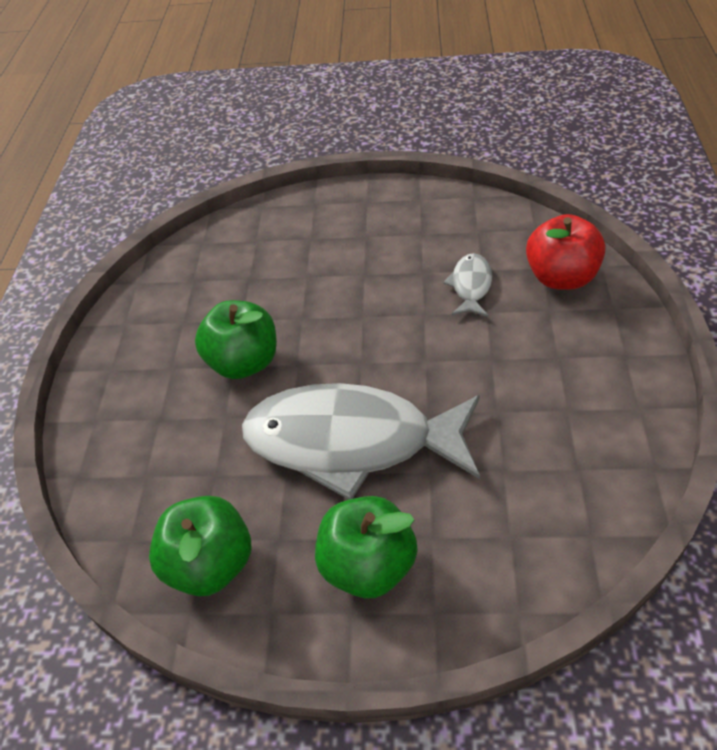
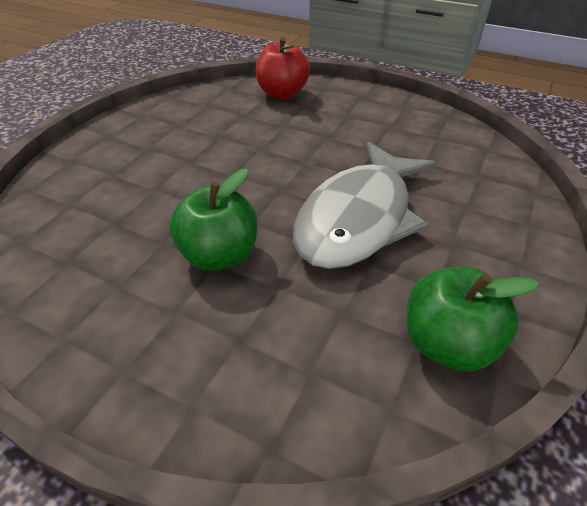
camera: 70 degrees left, 5 degrees down
green apple [315,496,418,598] -> none
grey fish [443,253,492,317] -> none

